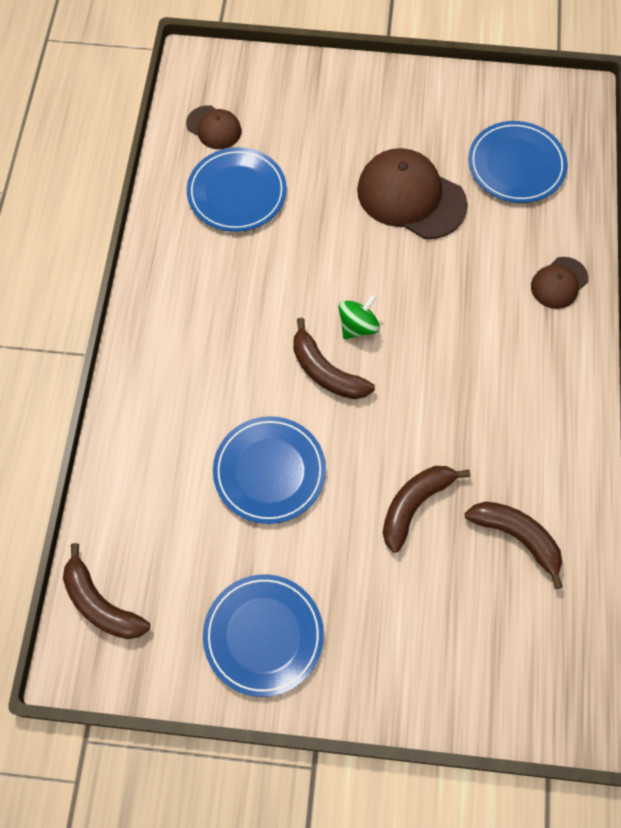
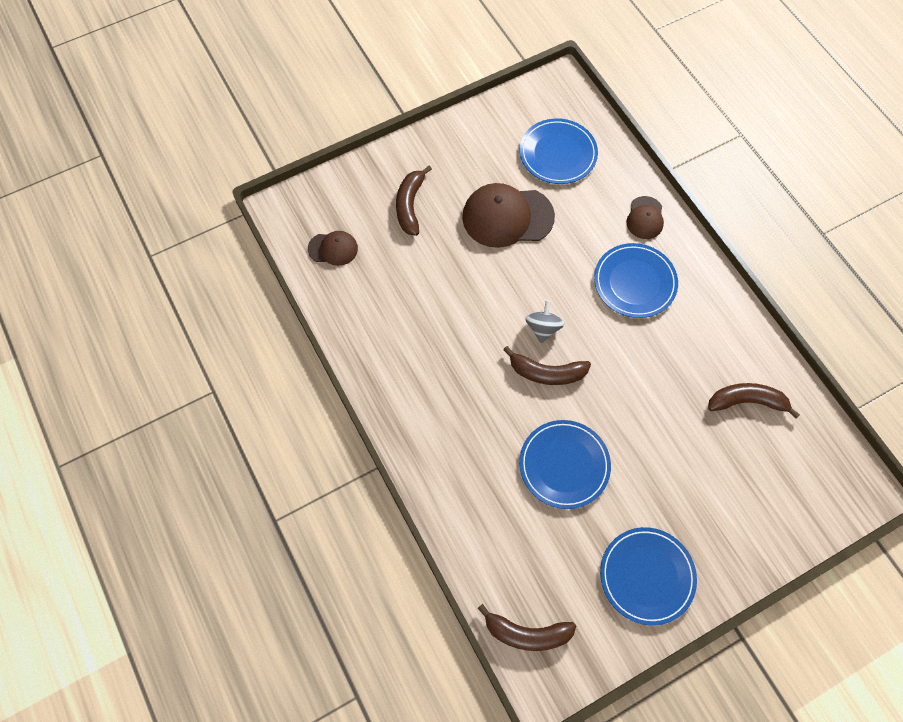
camera: 35 degrees left, 0 degrees up
blue plate [187,147,287,232] -> blue plate moved to [594,243,678,318]
green spinning top [338,294,380,339] -> grey spinning top [525,300,564,343]
brown banana [383,466,470,553] -> brown banana moved to [396,166,432,236]

